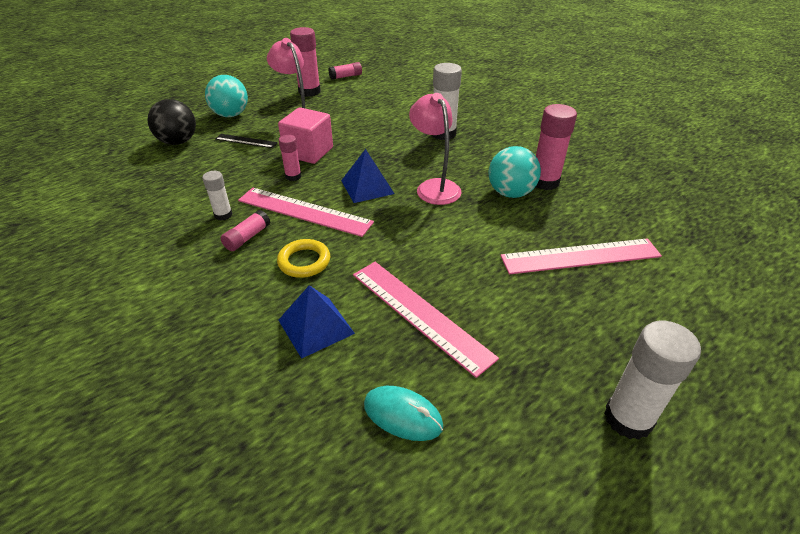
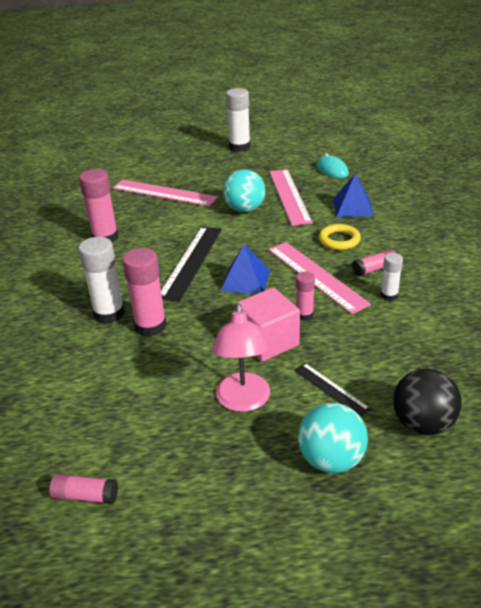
camera: 145 degrees left, 5 degrees down
pink glue stick [290,27,321,97] -> pink glue stick moved to [122,248,167,337]
pink lamp [409,93,462,205] -> black ruler [161,227,222,302]
turquoise ball [489,146,541,198] -> turquoise ball moved to [223,169,266,212]

